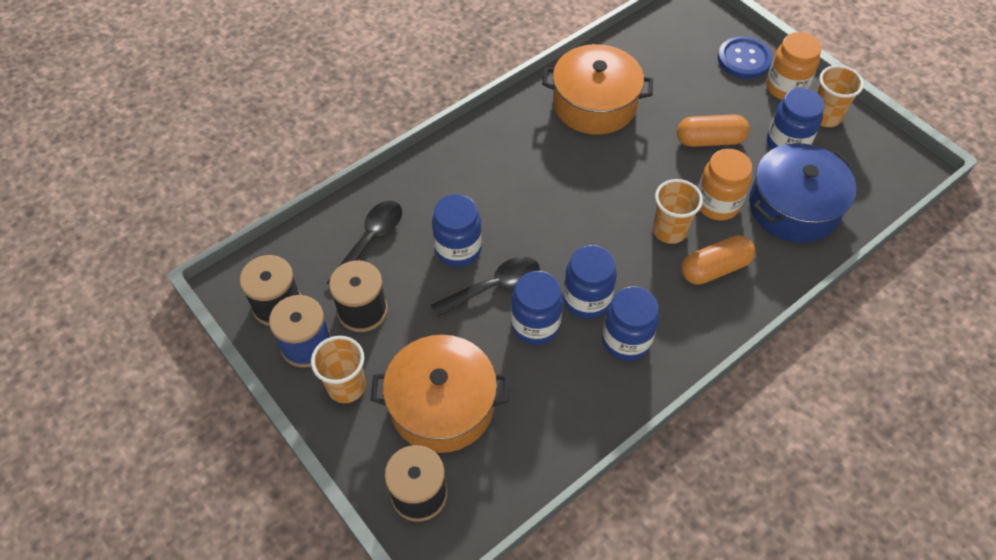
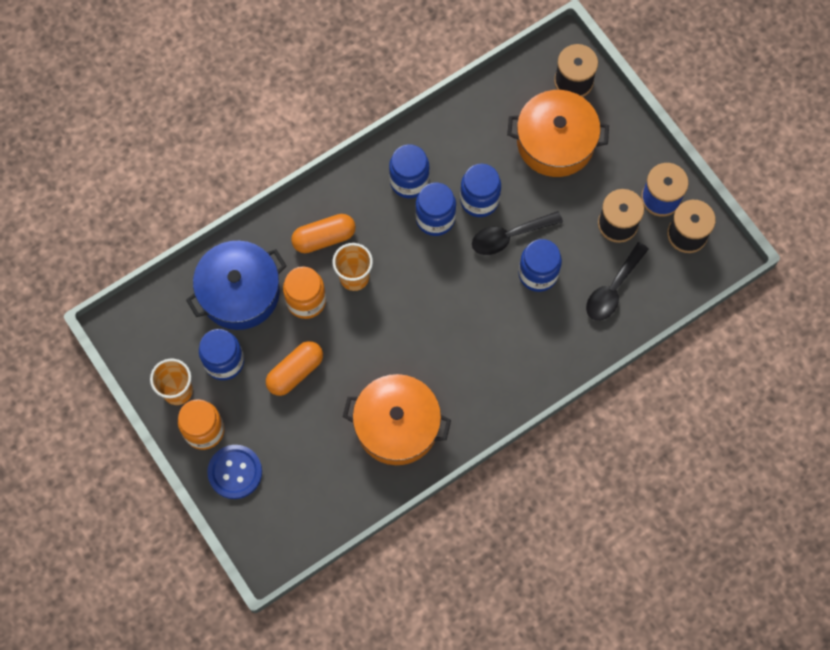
camera: 175 degrees left, 15 degrees up
orange cup [311,336,366,403] -> none
orange capsule [677,114,750,147] -> orange capsule turned 45 degrees counterclockwise [266,341,323,396]

